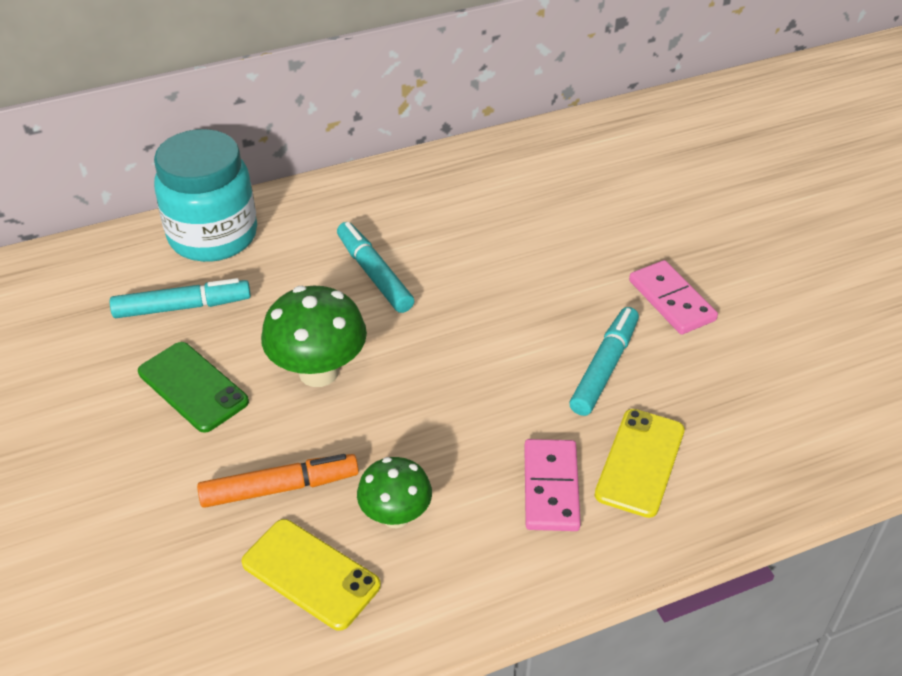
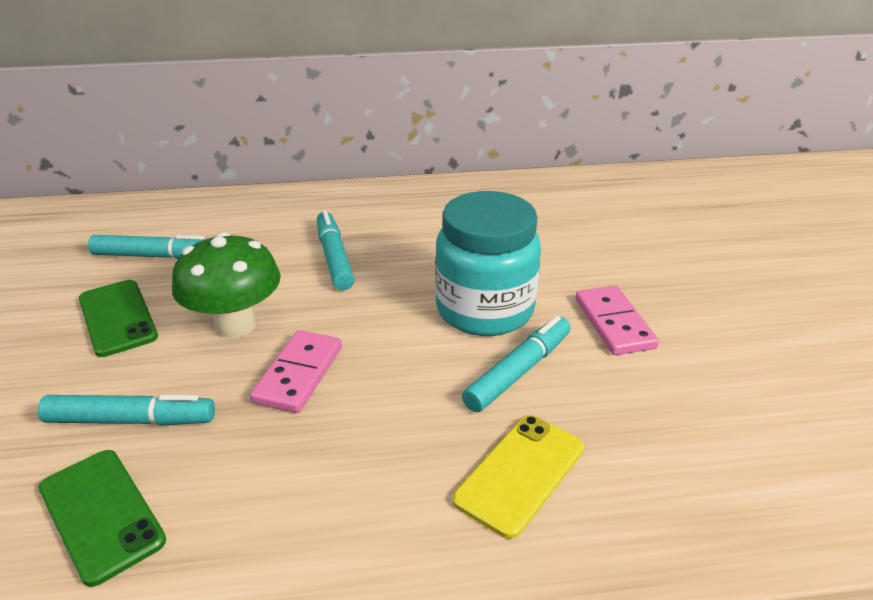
camera: 15 degrees right, 10 degrees down
turquoise jar [154,129,257,262] -> turquoise jar moved to [435,191,541,336]
orange marker [197,454,359,508] -> turquoise marker [38,395,215,426]
yellow phone [241,519,381,631] -> green phone [39,450,166,587]
green mushroom [357,457,432,528] -> none
pink domino [524,439,581,531] -> pink domino moved to [250,330,342,413]

